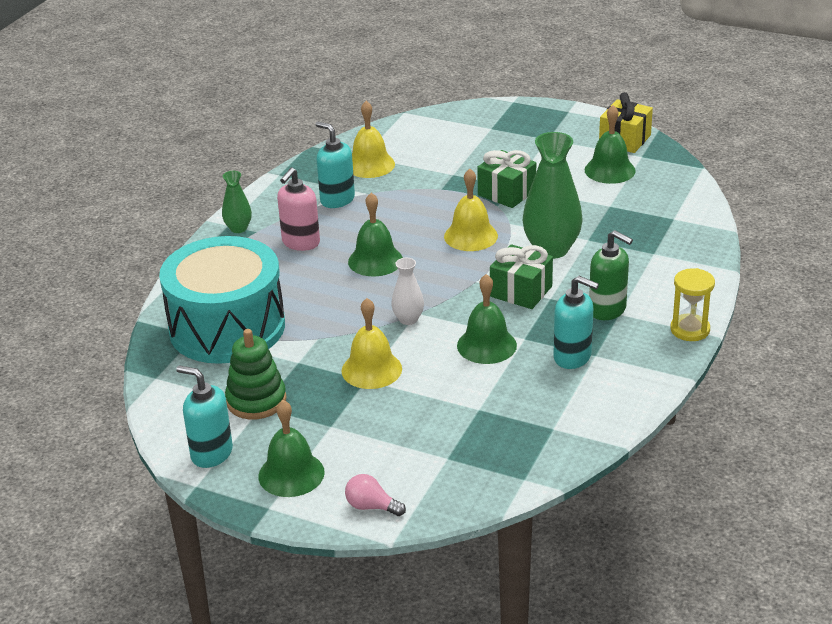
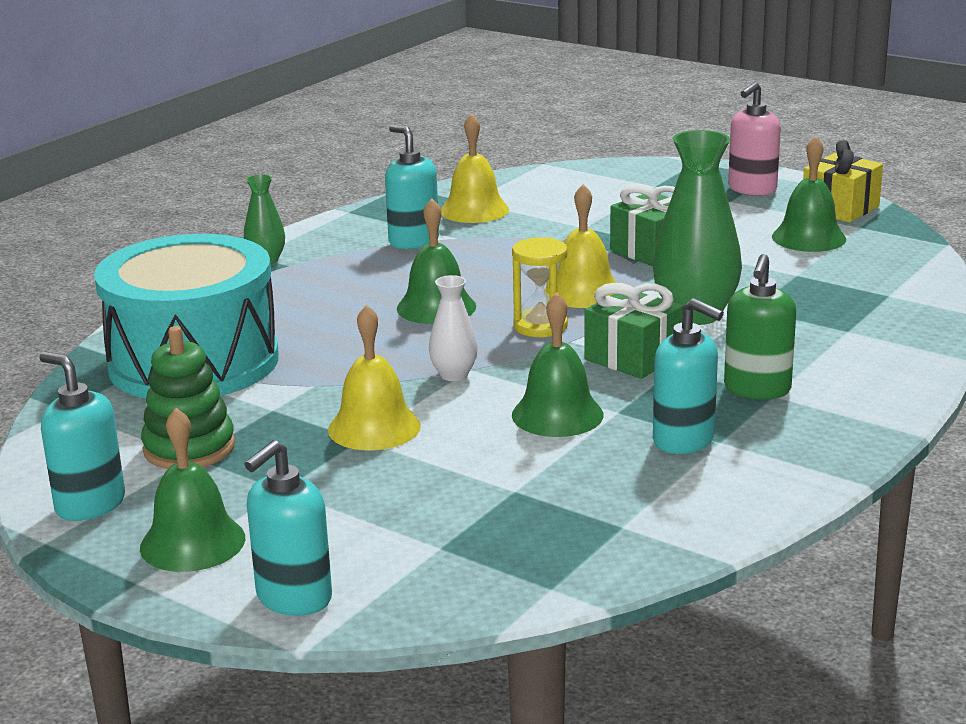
camera: 10 degrees right, 10 degrees down
pink soap dispenser [277,167,320,251] -> pink soap dispenser moved to [728,82,781,196]
pink light bulb [345,474,406,516] -> turquoise soap dispenser [245,440,332,616]
green soap dispenser [589,230,633,320] -> green soap dispenser turned 60 degrees clockwise [724,254,796,399]
yellow hourglass [670,268,715,341] -> yellow hourglass moved to [512,237,568,337]

